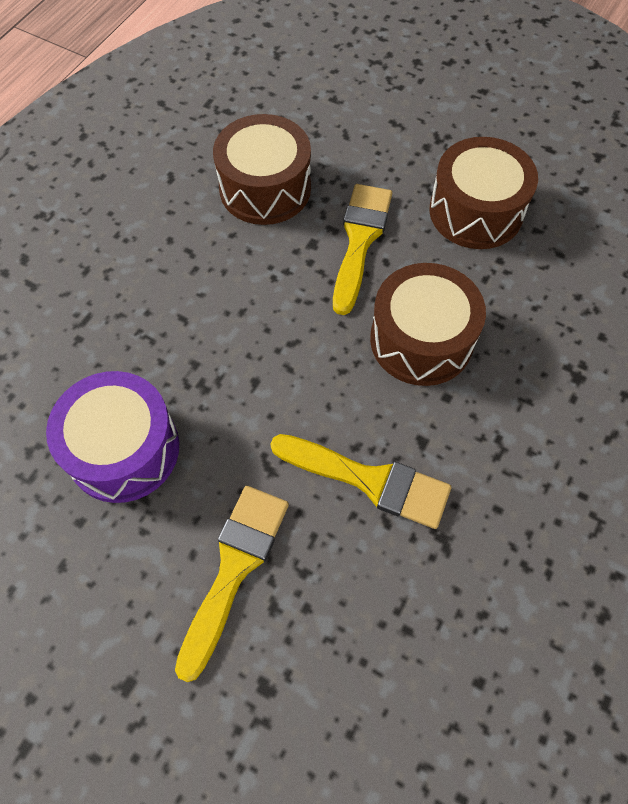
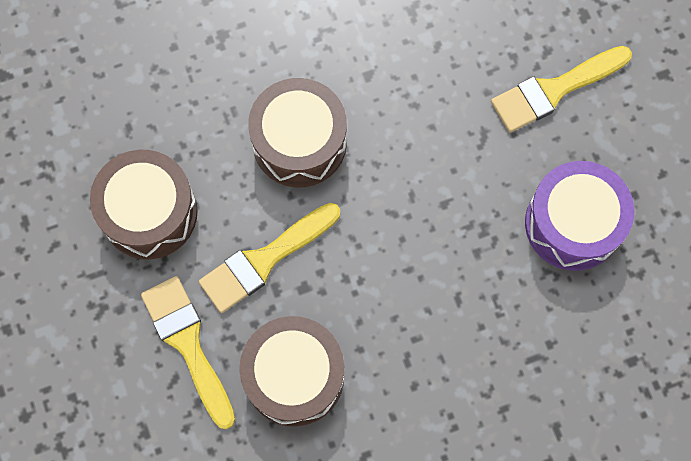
camera: 140 degrees left, 10 degrees up
yellow brush [270,434,451,529] -> yellow brush moved to [141,276,235,429]

